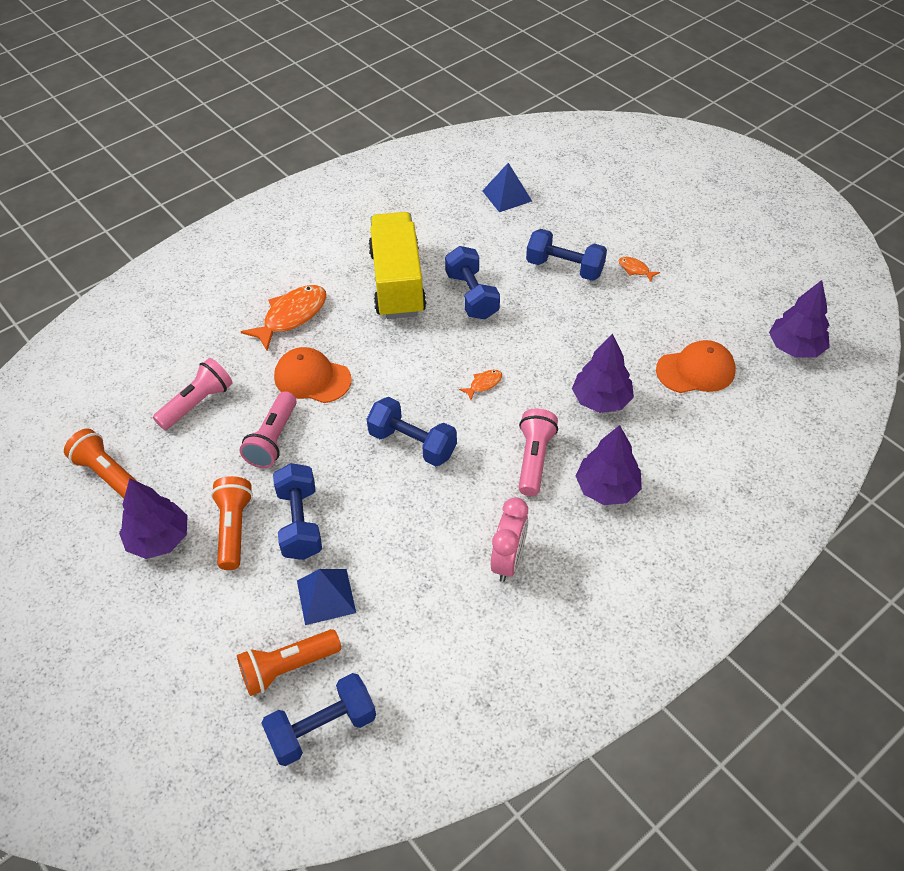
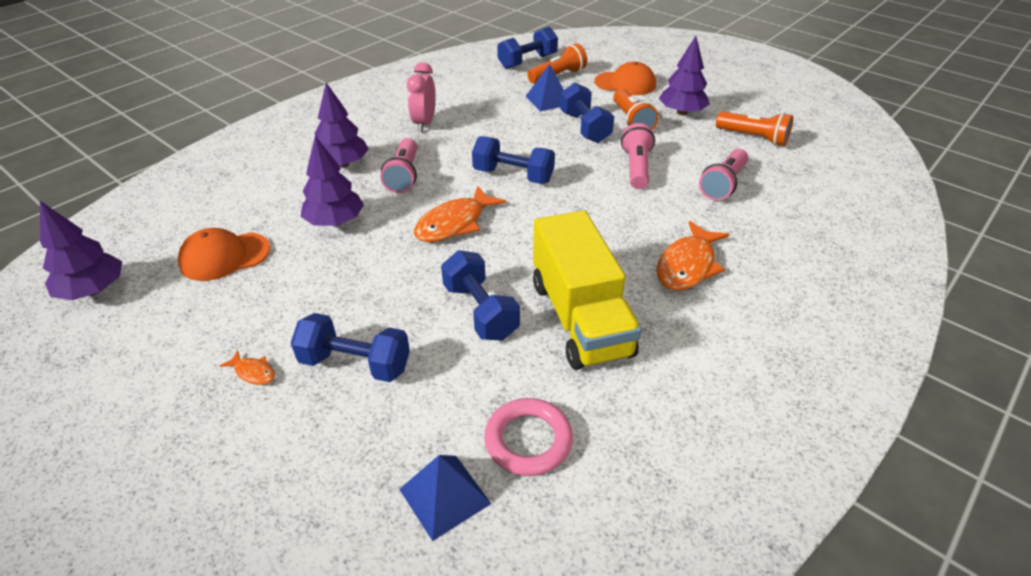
camera: 170 degrees right, 10 degrees down
orange cap [274,347,352,403] -> orange cap moved to [594,62,656,95]
orange fish [459,370,502,400] -> orange fish [414,186,506,242], size x2.15
none -> pink ring [484,398,573,476]

